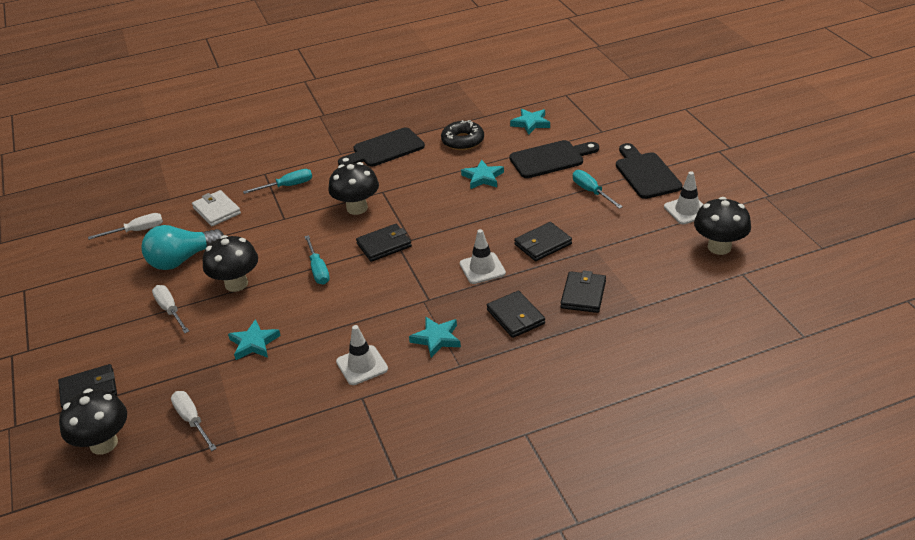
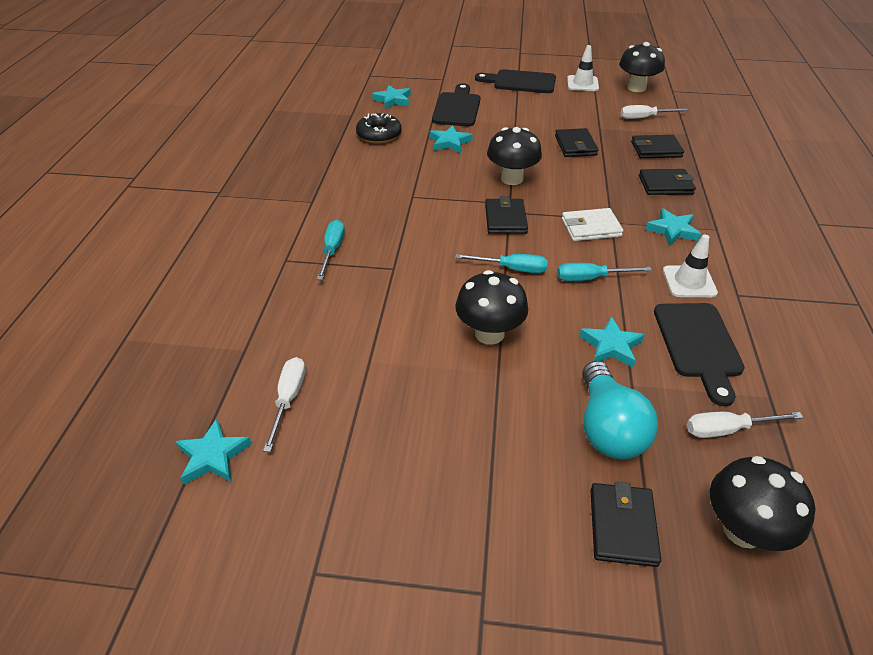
camera: 65 degrees left, 5 degrees up
turquoise light bulb [141,225,224,270] -> turquoise light bulb moved to [582,361,658,459]
white screwdriver [152,285,189,333] -> white screwdriver moved to [621,105,688,119]
white wallet [192,190,241,226] -> white wallet moved to [562,208,623,241]
black mushroom [328,162,379,215] -> black mushroom moved to [487,127,542,185]
black cutting board [338,127,425,167] -> black cutting board moved to [654,303,745,406]
white traffic cone [460,229,506,284] -> none
black wallet [561,270,606,313] -> black wallet turned 45 degrees counterclockwise [631,135,684,158]
turquoise screwdriver [573,170,623,209] -> turquoise screwdriver moved to [557,263,651,281]
none -> turquoise star [175,419,252,485]

